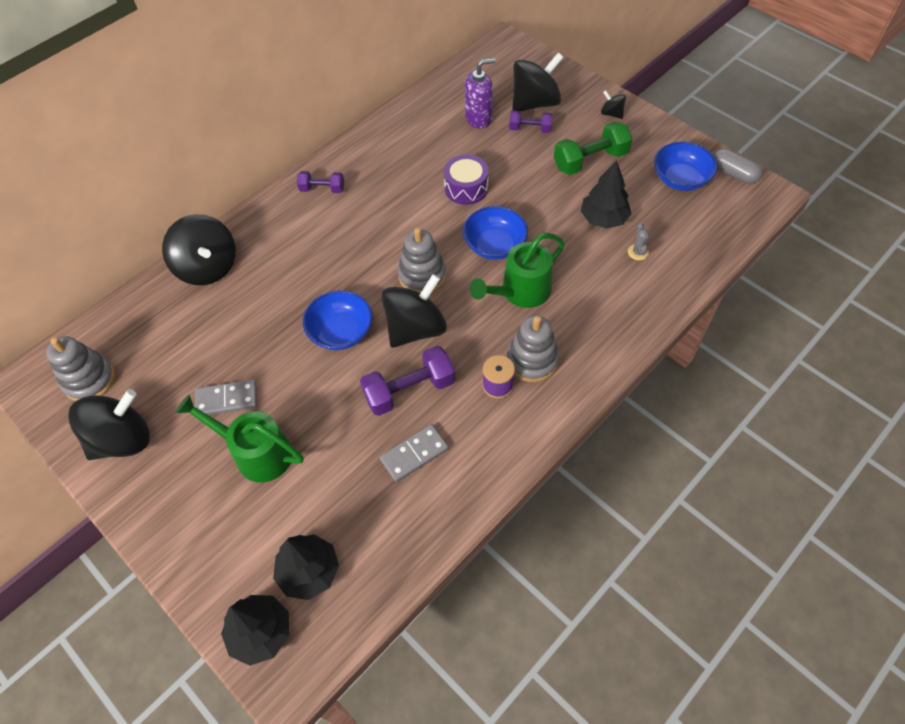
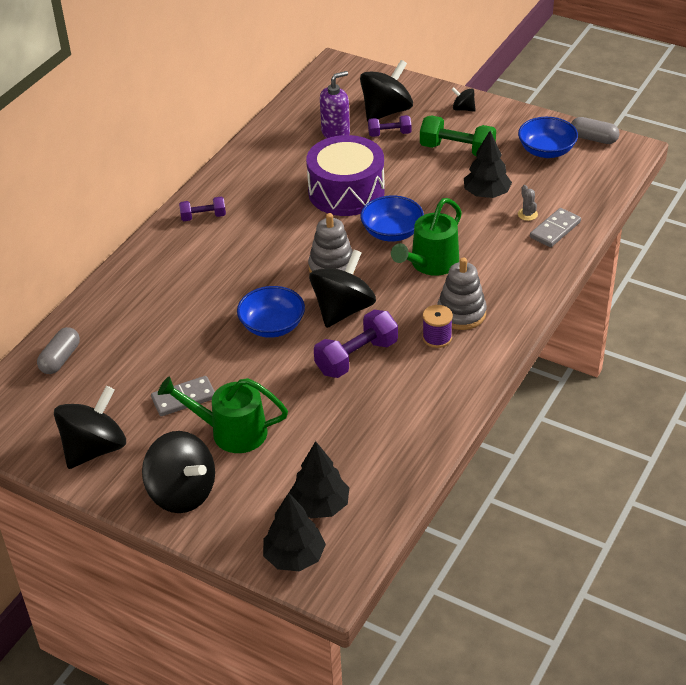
camera: 15 degrees left, 15 degrees down
grey stacking toy [46,336,115,401] -> none
black spinning top [162,214,236,285] -> black spinning top moved to [142,431,215,513]
grey domino [380,425,449,482] -> grey domino moved to [530,208,581,247]
purple drum [444,154,489,205] -> purple drum [306,135,385,216], size x1.74
green dumbbell [554,121,632,175] -> green dumbbell turned 60 degrees clockwise [420,115,496,156]
none -> grey capsule [37,327,80,374]

